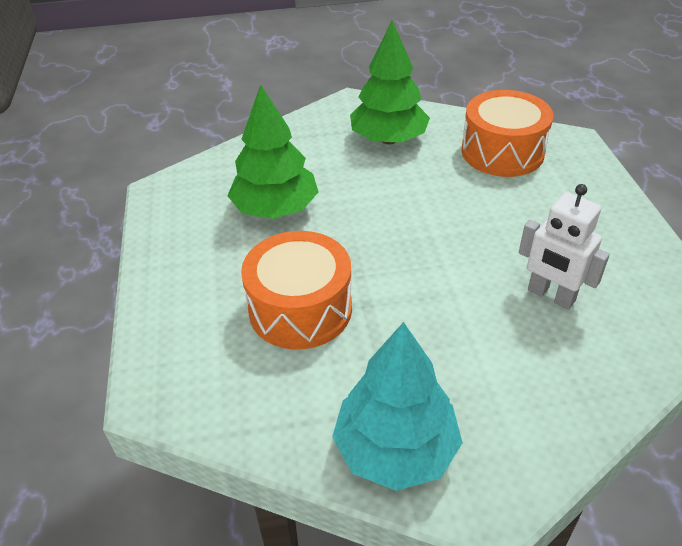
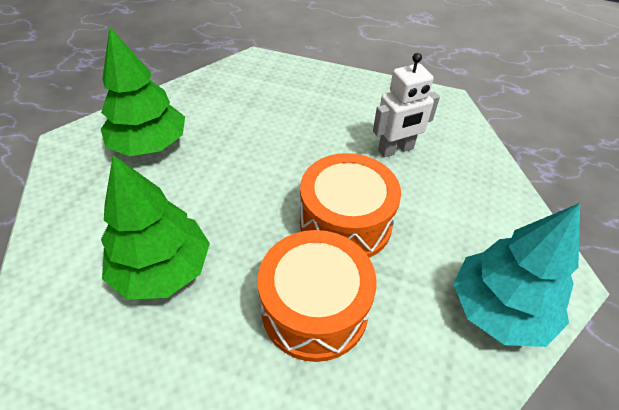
camera: 65 degrees left, 5 degrees up
orange drum [461,90,553,177] -> orange drum moved to [300,153,401,258]

